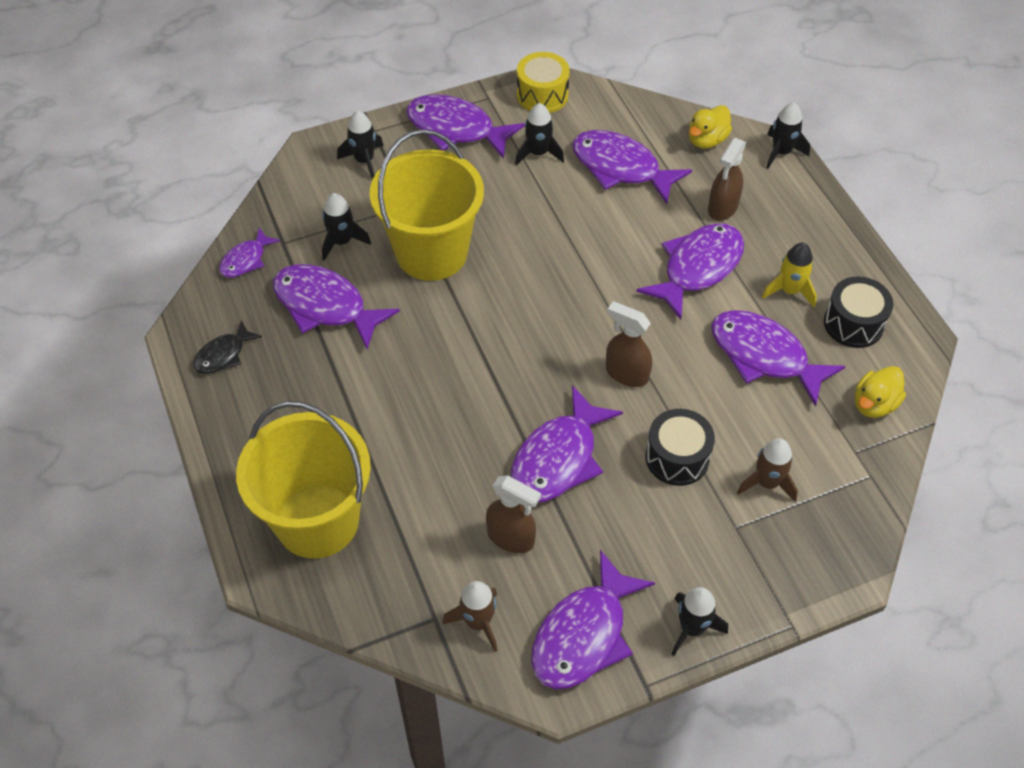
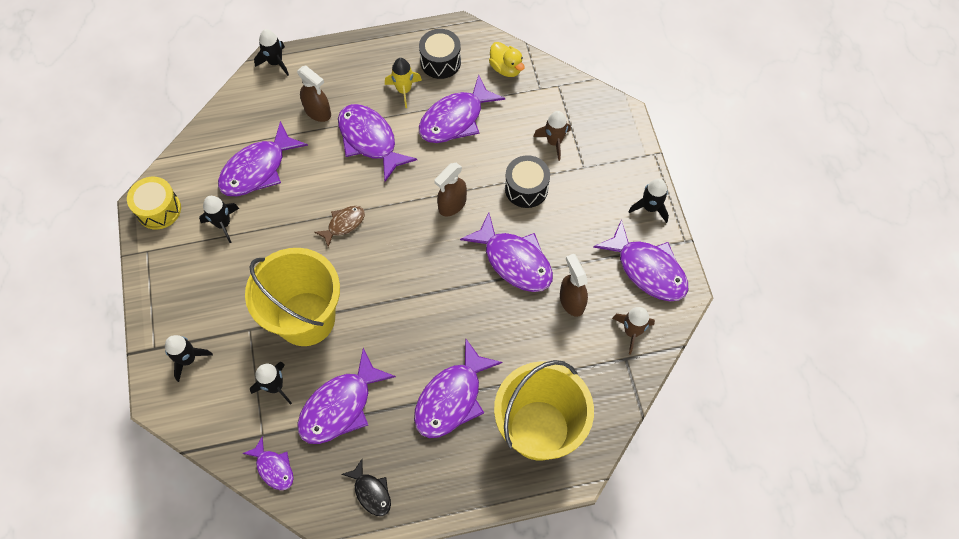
camera: 80 degrees left, 10 degrees up
purple fish [406,94,525,159] -> purple fish moved to [414,338,503,438]
brown spray bottle [486,475,541,553] -> brown spray bottle turned 60 degrees counterclockwise [560,254,588,317]
yellow duck [689,105,732,149] -> none
none -> brown fish [314,206,365,247]

